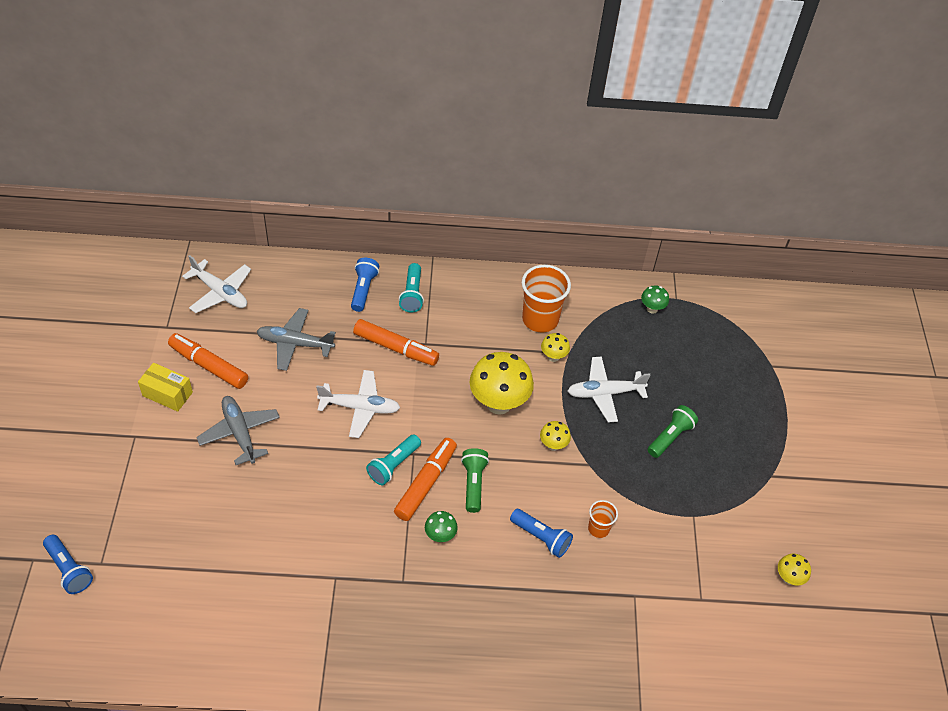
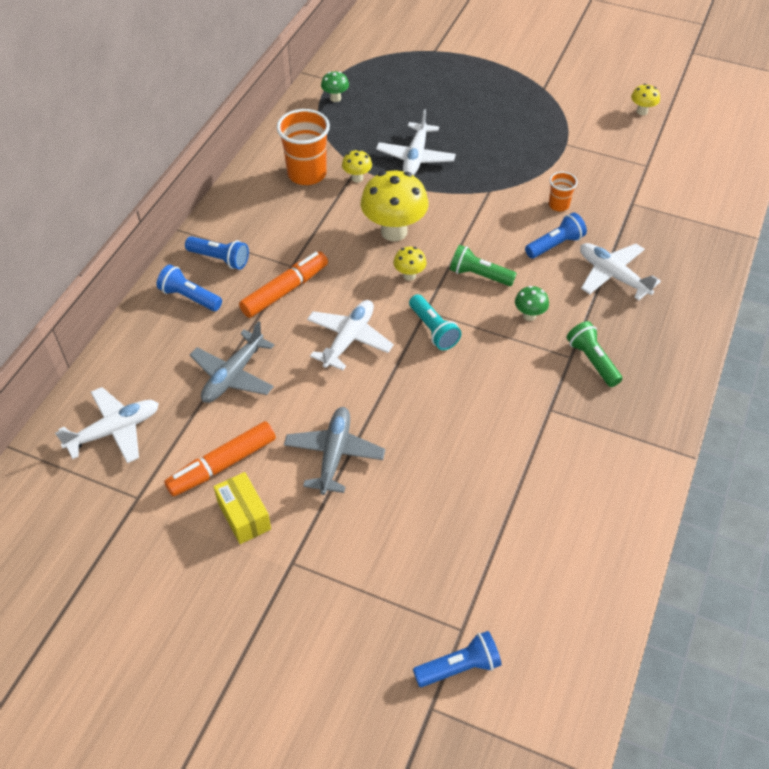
camera: 65 degrees left, 0 degrees up
yellow box [138,363,193,412] -> yellow box turned 75 degrees counterclockwise [214,472,271,544]
grey plane [196,396,280,465] -> grey plane turned 105 degrees clockwise [284,407,385,495]
orange marker [394,438,457,521] -> none
turquoise flashlight [399,263,424,312] -> blue flashlight [185,236,249,270]
yellow mushroom [540,421,571,451] -> yellow mushroom moved to [393,247,427,281]
green flashlight [648,405,698,458] -> green flashlight moved to [566,321,622,387]
none -> white plane [580,243,661,300]

